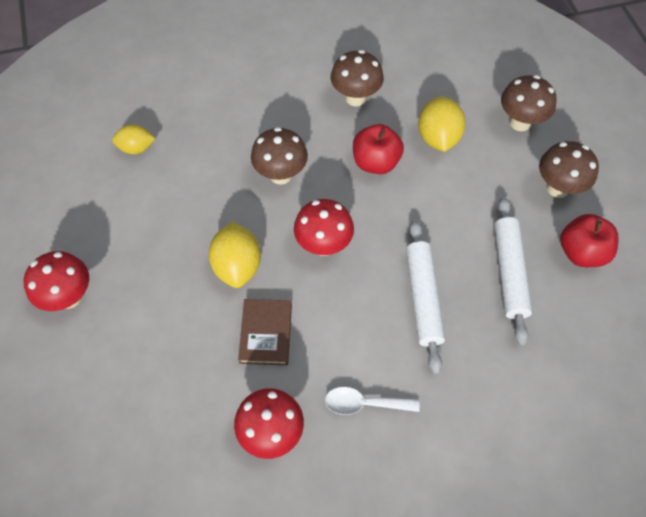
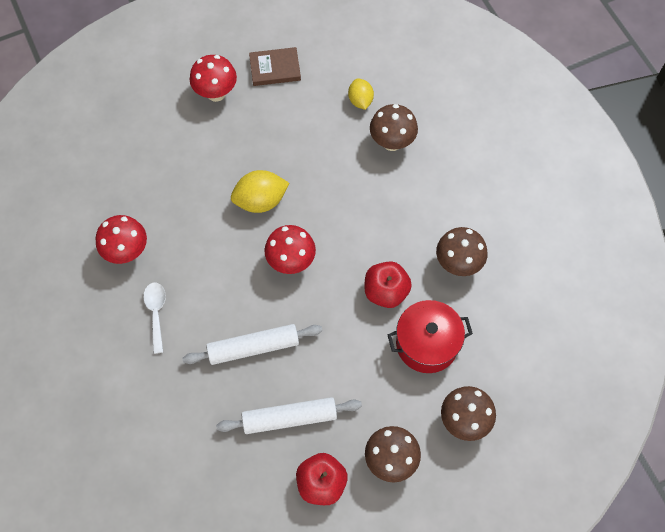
camera: 80 degrees right, 5 degrees up
brown book [238,299,292,365] -> brown book moved to [249,47,301,86]
brown mushroom [251,127,308,185] -> brown mushroom moved to [370,104,418,151]
yellow lemon [418,96,466,152] -> red pot [388,300,473,373]

